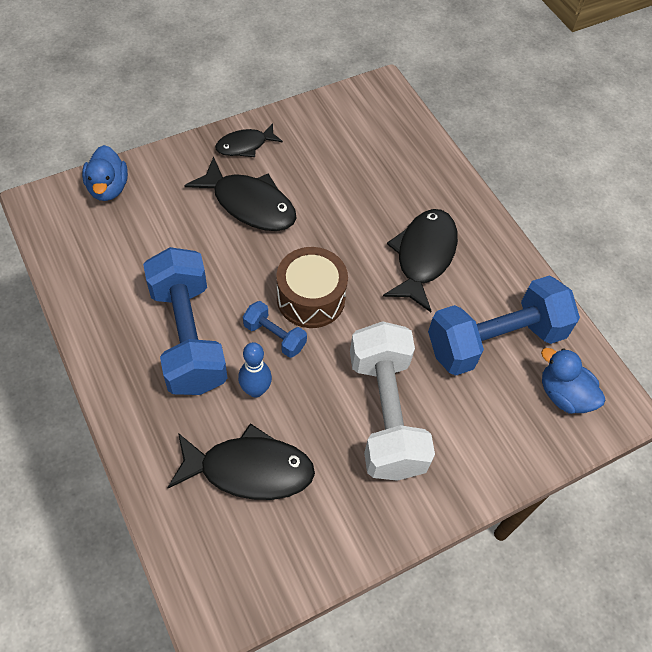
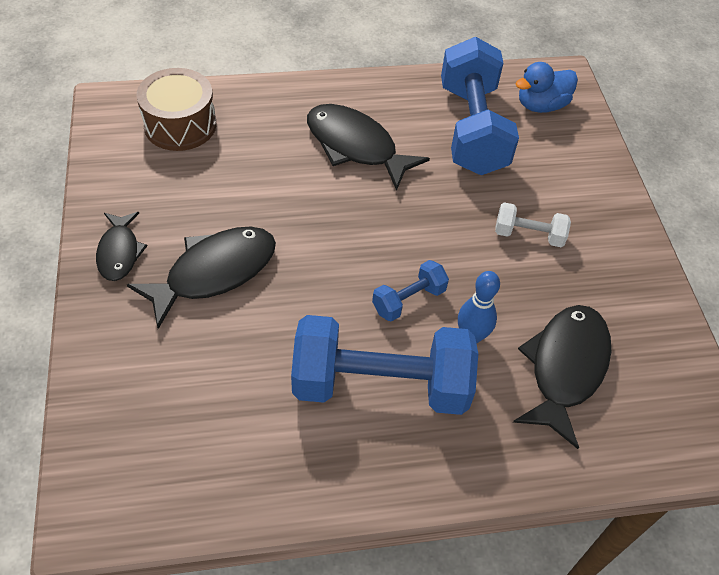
camera: 70 degrees left, 5 degrees down
blue duck [82,145,128,201] -> none
brown drum [276,247,348,328] -> brown drum moved to [136,68,217,151]
white dumbbell [350,321,435,481] -> white dumbbell [495,202,571,247], size x0.46

